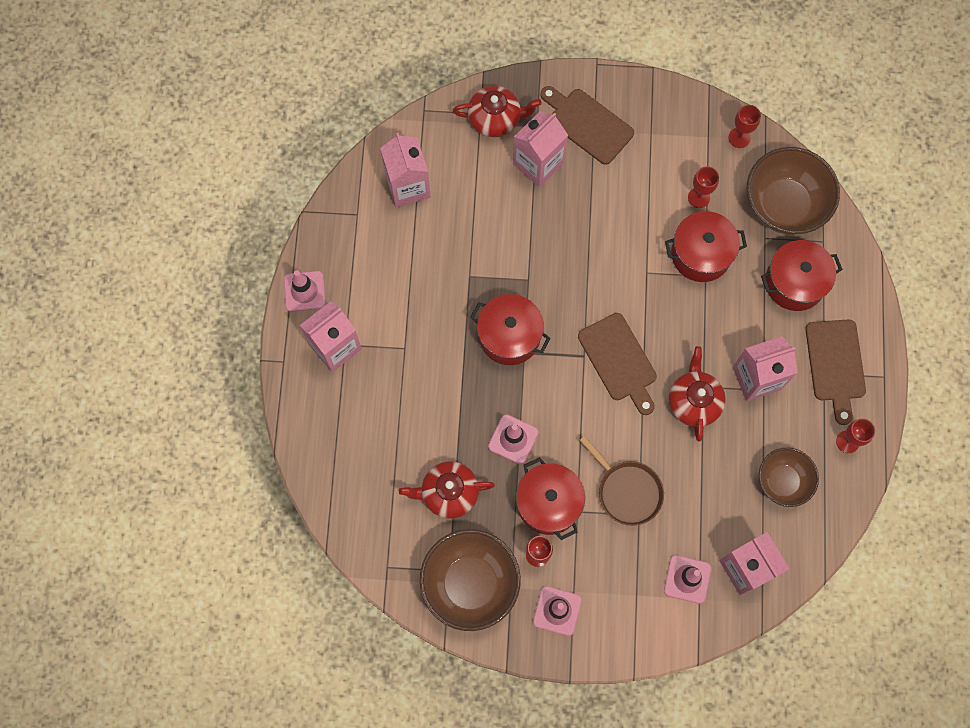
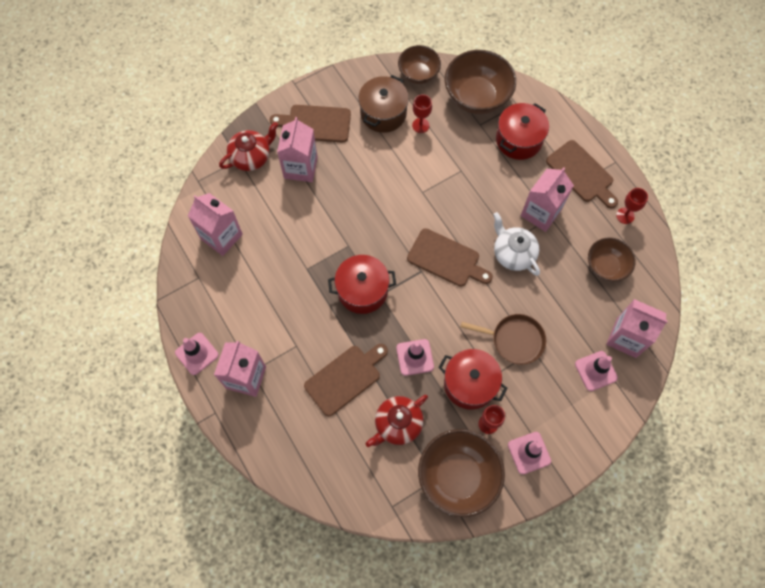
camera: 35 degrees left, 5 degrees down
red pot [665,211,747,282] -> none
red teapot [669,346,726,442] -> white teapot [493,212,540,276]
red goblet [728,105,761,148] -> brown bowl [398,45,441,84]
none -> brown cutting board [304,344,388,416]
none -> brown pot [358,75,409,133]

